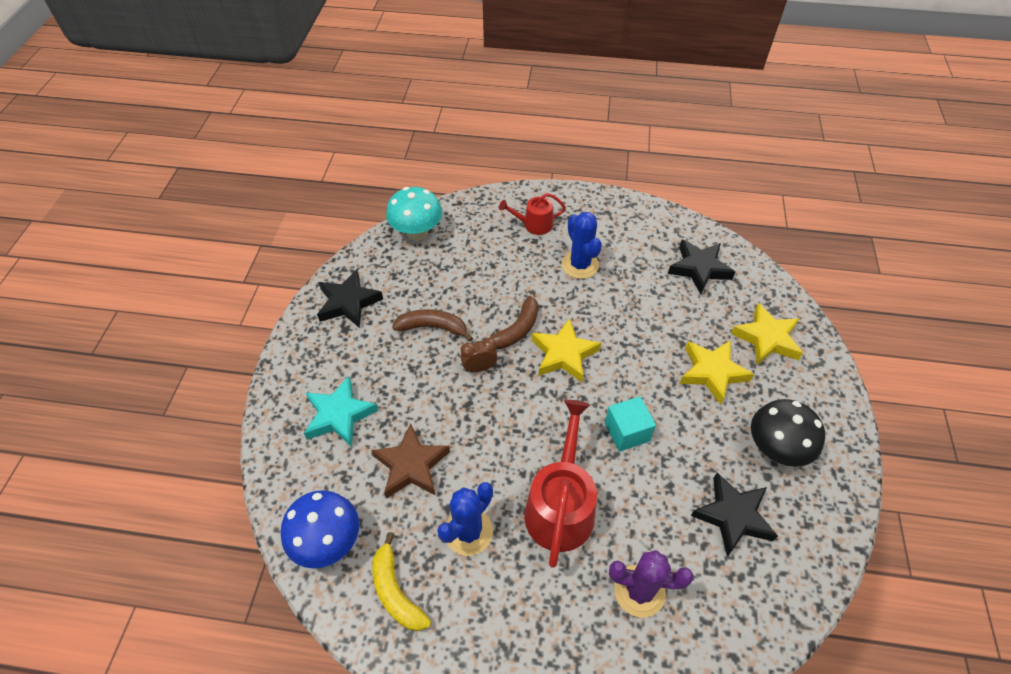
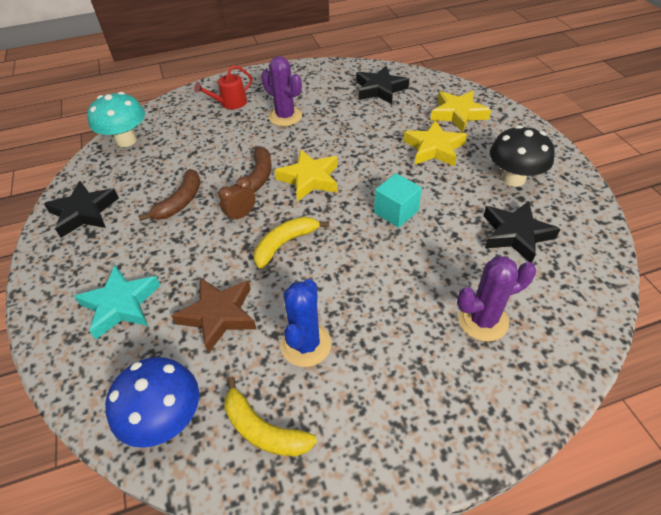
camera: 25 degrees left, 5 degrees down
brown banana [392,309,473,342] -> brown banana turned 135 degrees clockwise [138,169,200,221]
red watering can [524,400,597,568] -> none
blue cactus [562,212,602,279] -> purple cactus [261,56,302,126]
none -> yellow banana [254,217,329,269]

